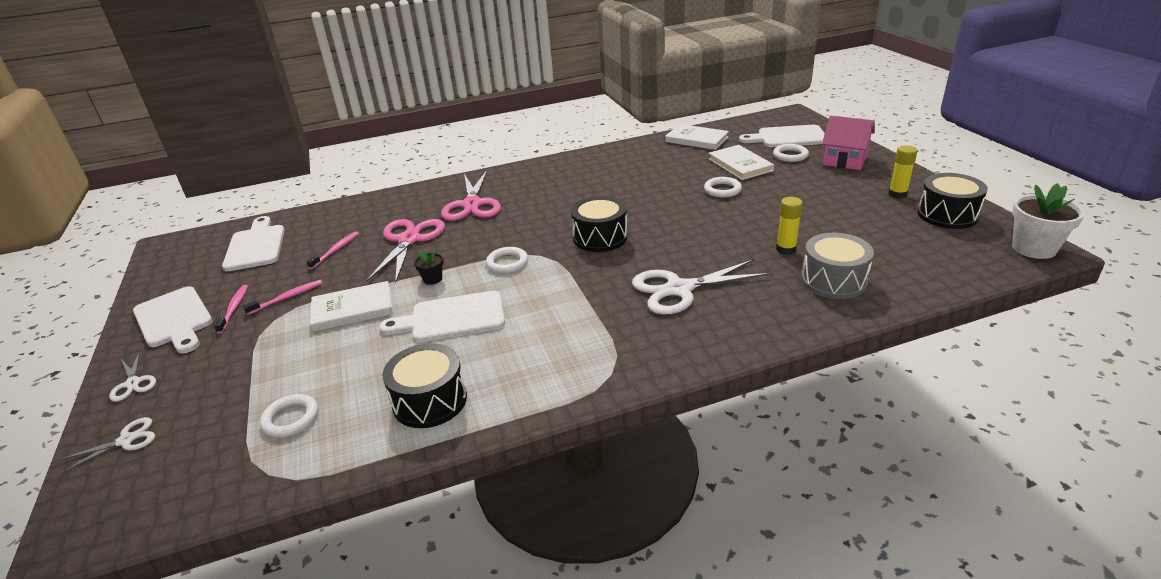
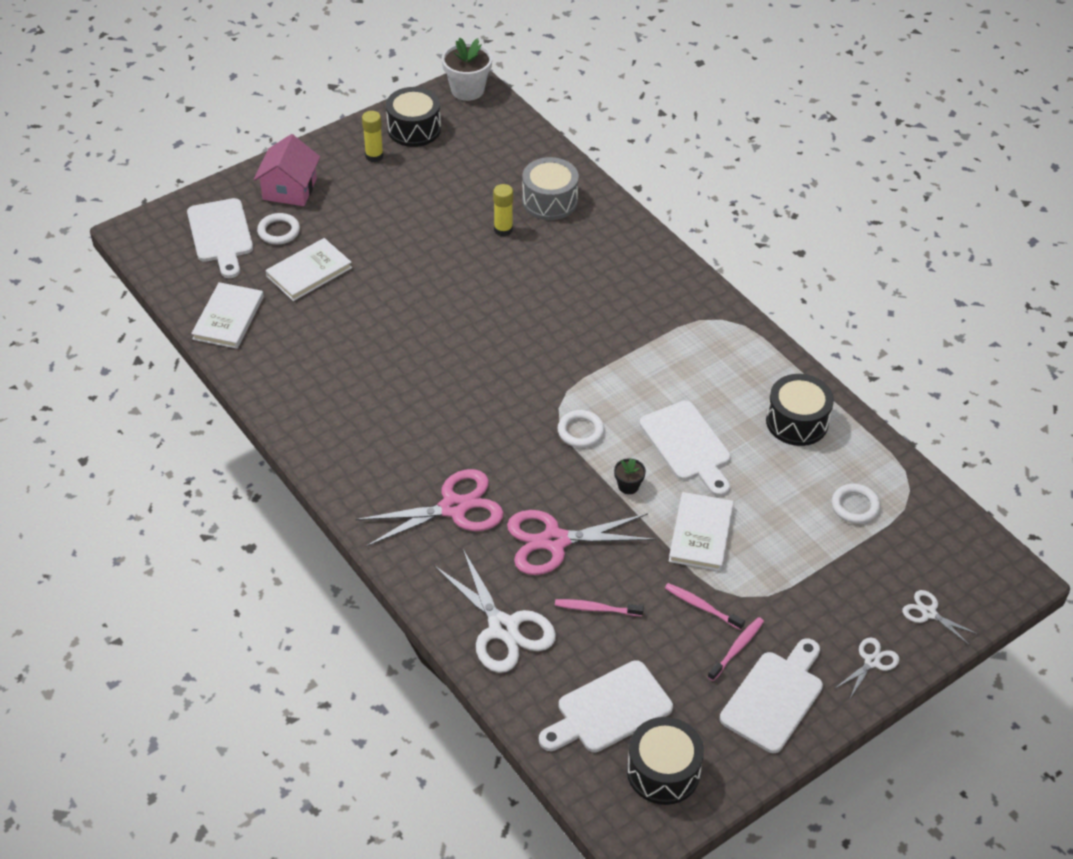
camera: 110 degrees left, 15 degrees up
pink toothbrush [214,285,248,333] -> pink toothbrush turned 150 degrees clockwise [708,617,764,681]
white book [310,281,393,332] -> white book turned 45 degrees clockwise [669,492,734,571]
black drum [571,196,628,252] -> black drum moved to [627,717,704,805]
white scissors [632,259,771,315] -> white scissors moved to [434,549,556,673]
white ring [704,177,742,198] -> none

